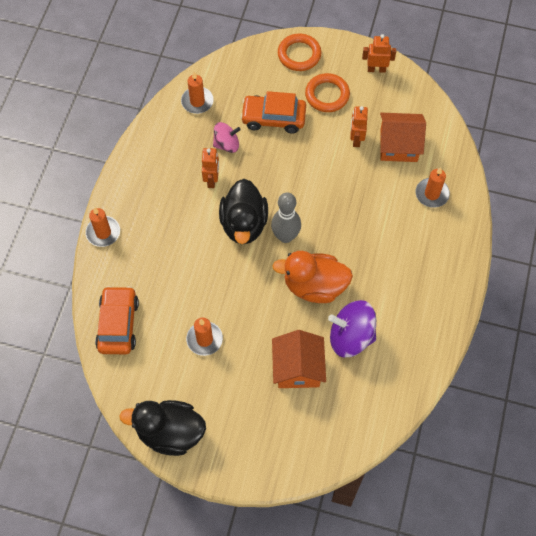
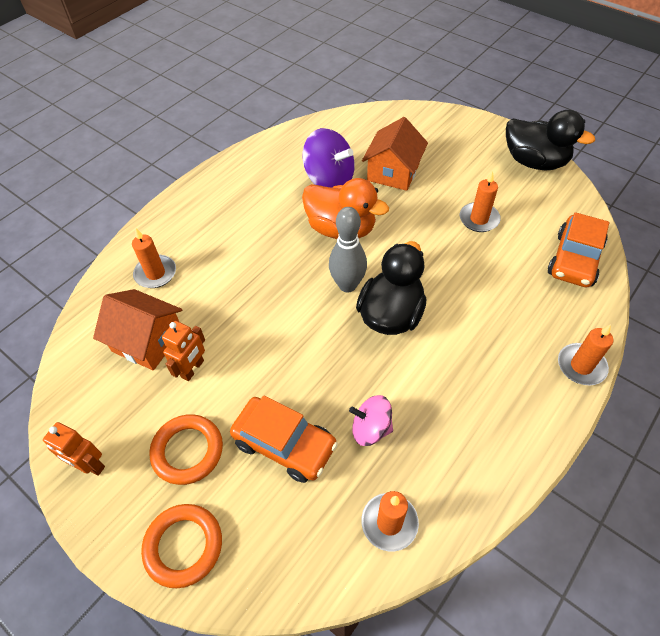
camera: 155 degrees left, 10 degrees down
orange robot [202,148,219,188] -> none

